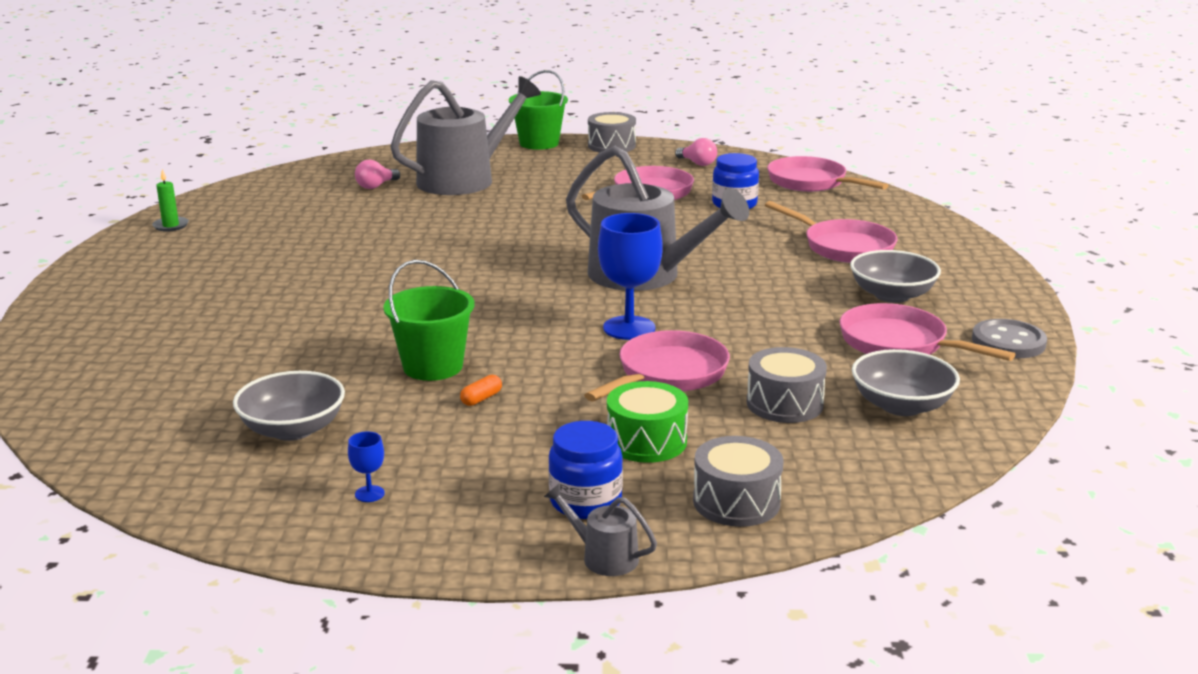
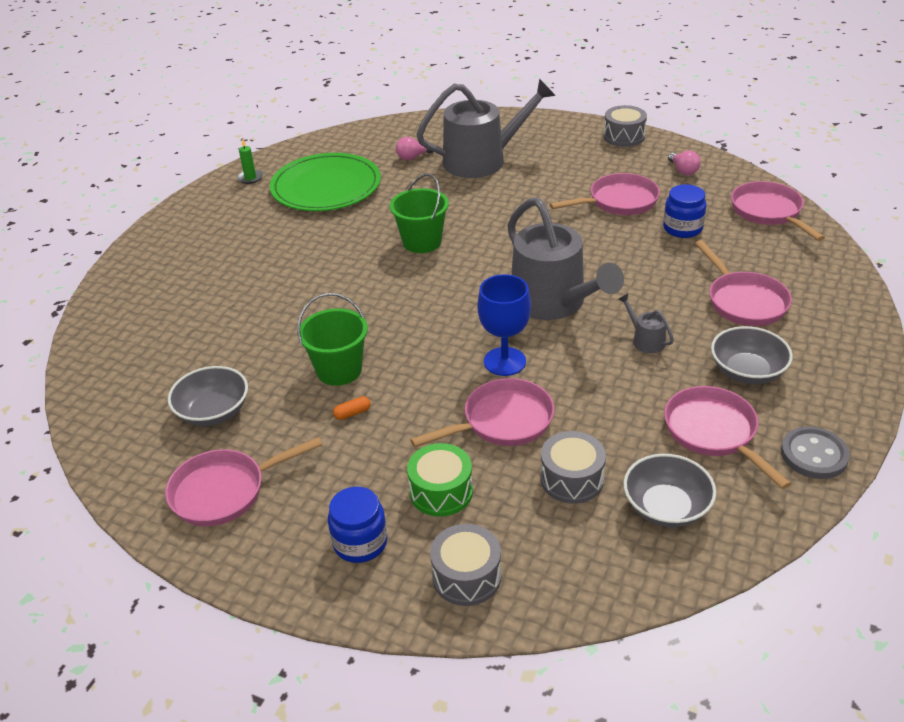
camera: 25 degrees right, 15 degrees up
blue goblet [348,432,385,502] -> pink pan [165,437,322,526]
green bucket [509,70,568,150] -> green bucket moved to [390,174,449,253]
grey watering can [544,484,657,576] -> grey watering can moved to [618,294,674,353]
none -> green plate [270,153,381,211]

